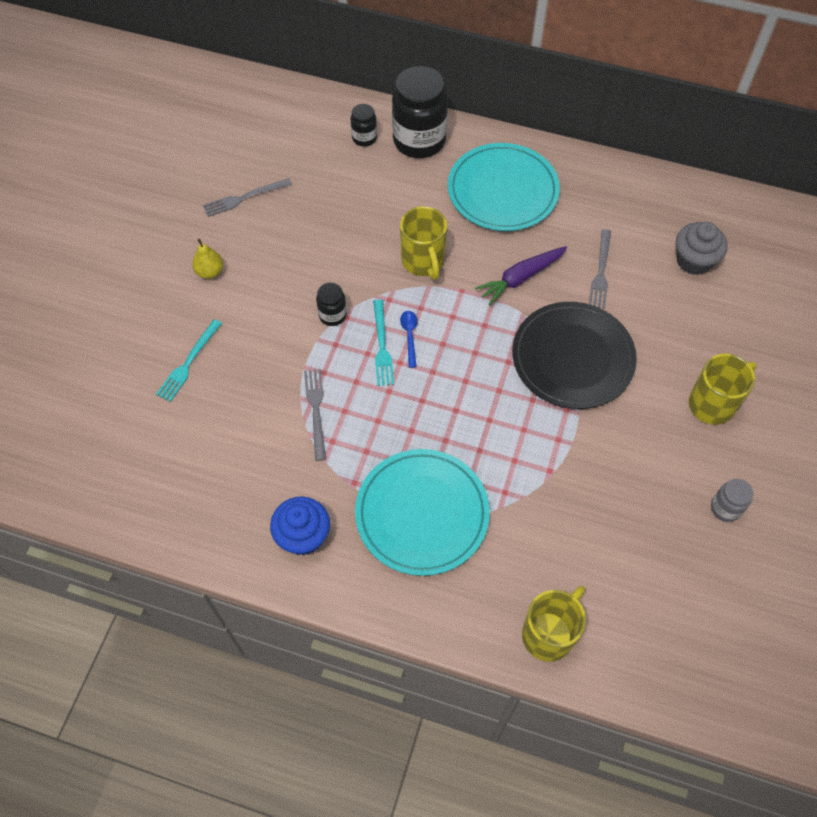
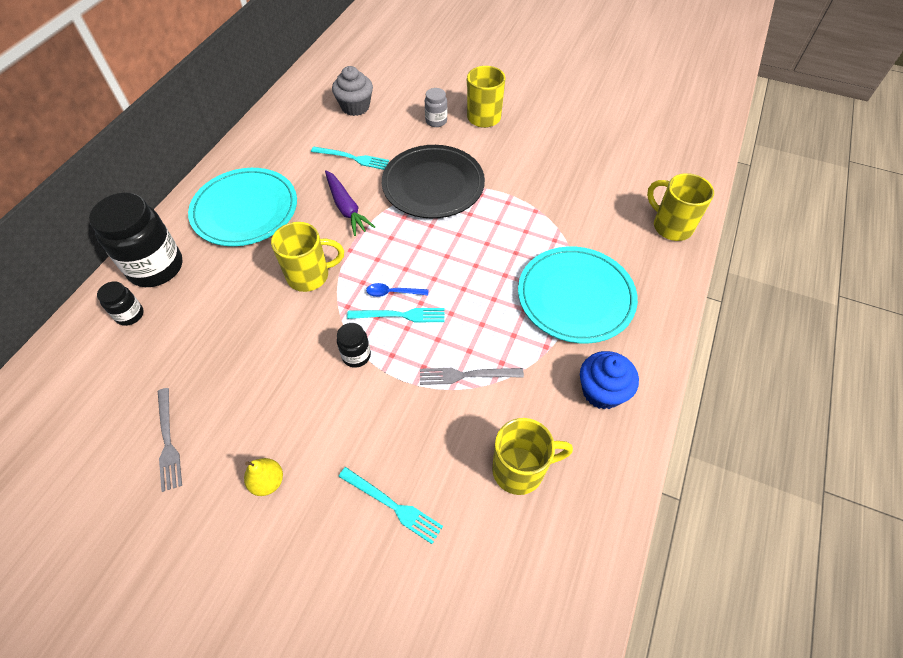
camera: 85 degrees left, 5 degrees down
grey fork [589,229,611,309] -> turquoise fork [311,147,389,170]
grey jar [711,479,753,522] -> grey jar moved to [425,88,447,127]
none -> yellow mug [492,418,573,495]

